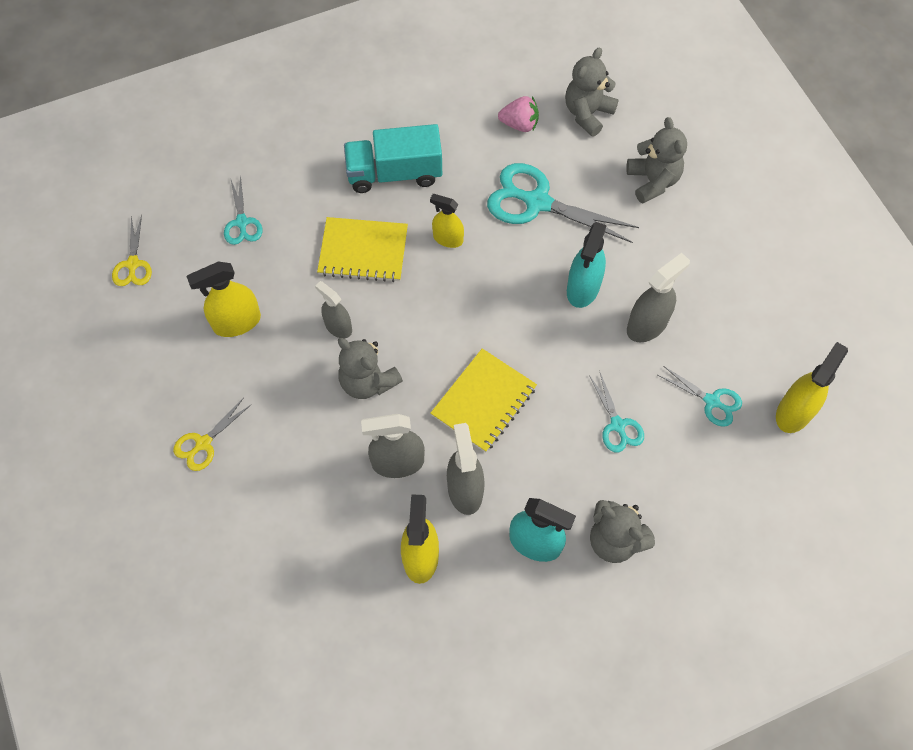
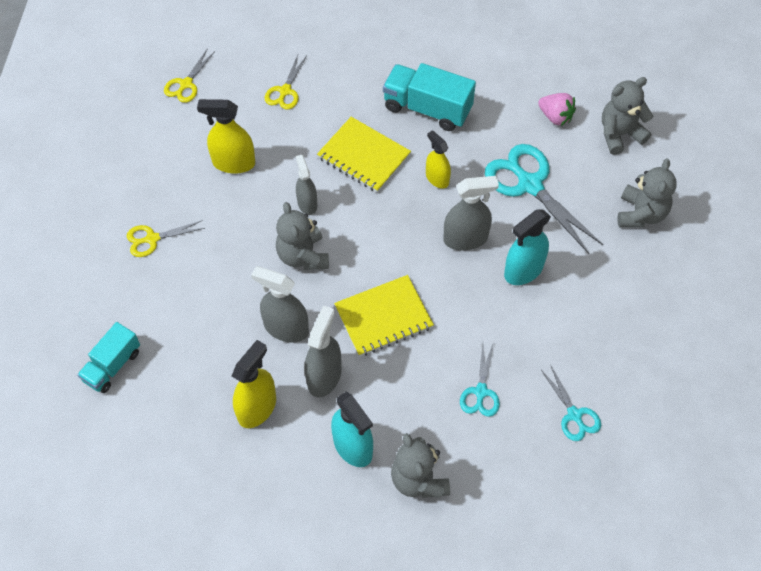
camera: 30 degrees right, 5 degrees down
turquoise scissors [224,175,262,245] -> yellow scissors [265,55,307,110]
grey spray bottle [627,253,690,342] -> grey spray bottle moved to [443,176,499,251]
yellow spray bottle [776,342,848,433] -> none
none -> turquoise truck [77,322,140,393]

